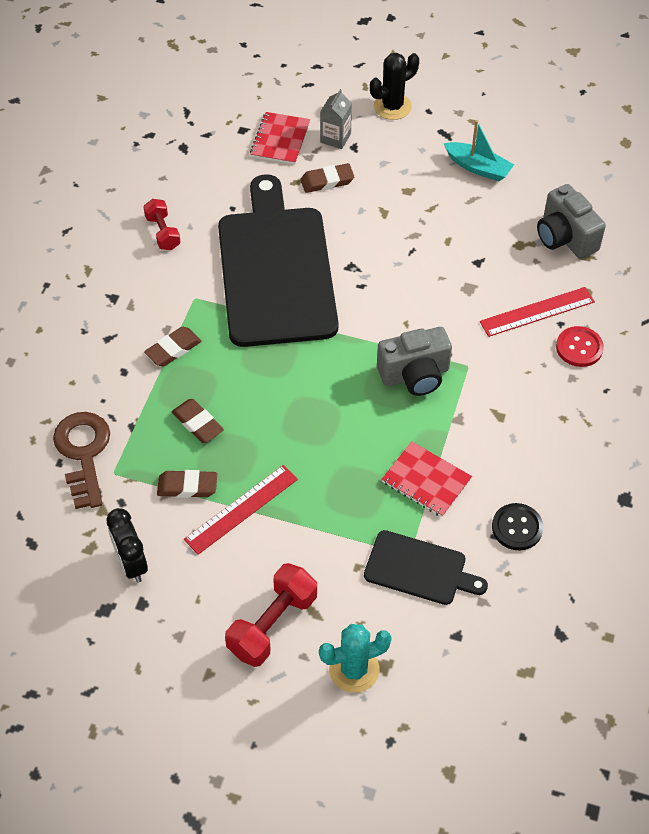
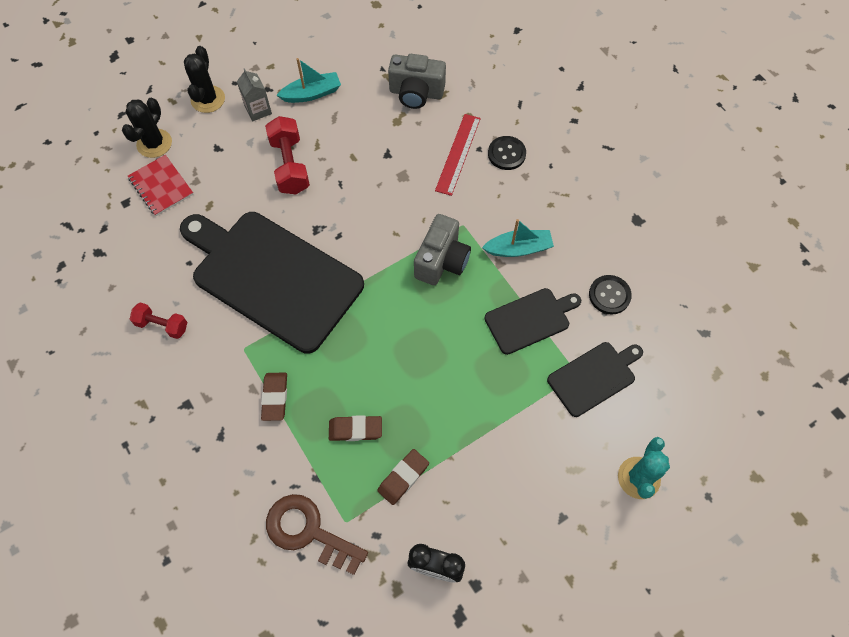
camera: 50 degrees left, 10 degrees up
red ruler [184,465,298,555] -> none
red dumbbell [225,563,317,667] -> red dumbbell moved to [265,116,310,194]
brown eraser [301,163,354,193] -> none
grey carton [320,89,352,149] -> grey carton moved to [237,68,272,121]
red notebook [382,441,472,517] -> black cutting board [484,288,581,355]
red button [556,326,604,367] -> black button [488,136,526,170]
none -> black cactus [122,98,172,158]
none -> turquoise boat [482,219,554,257]

